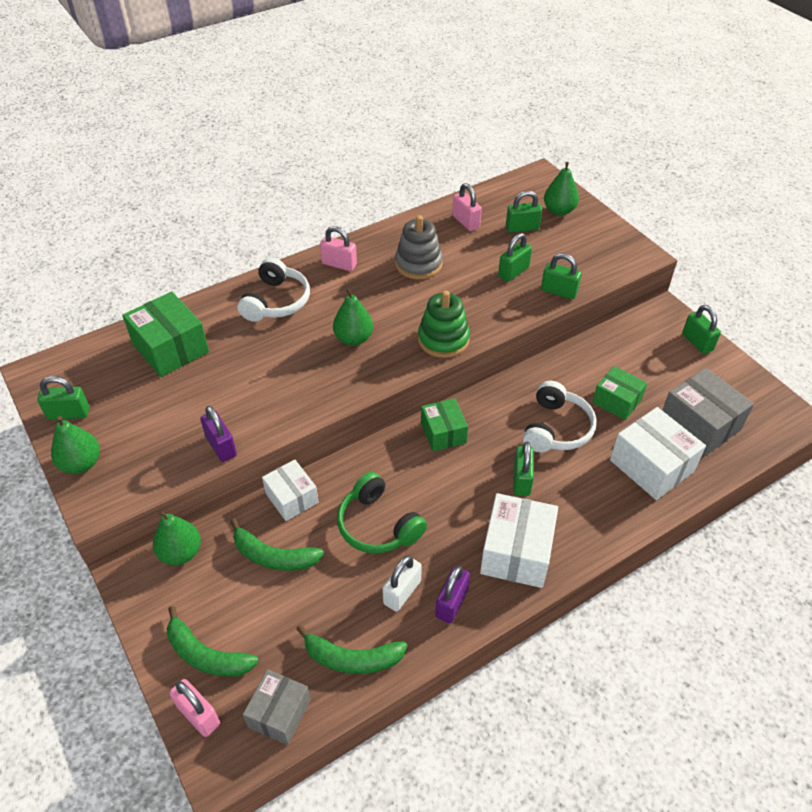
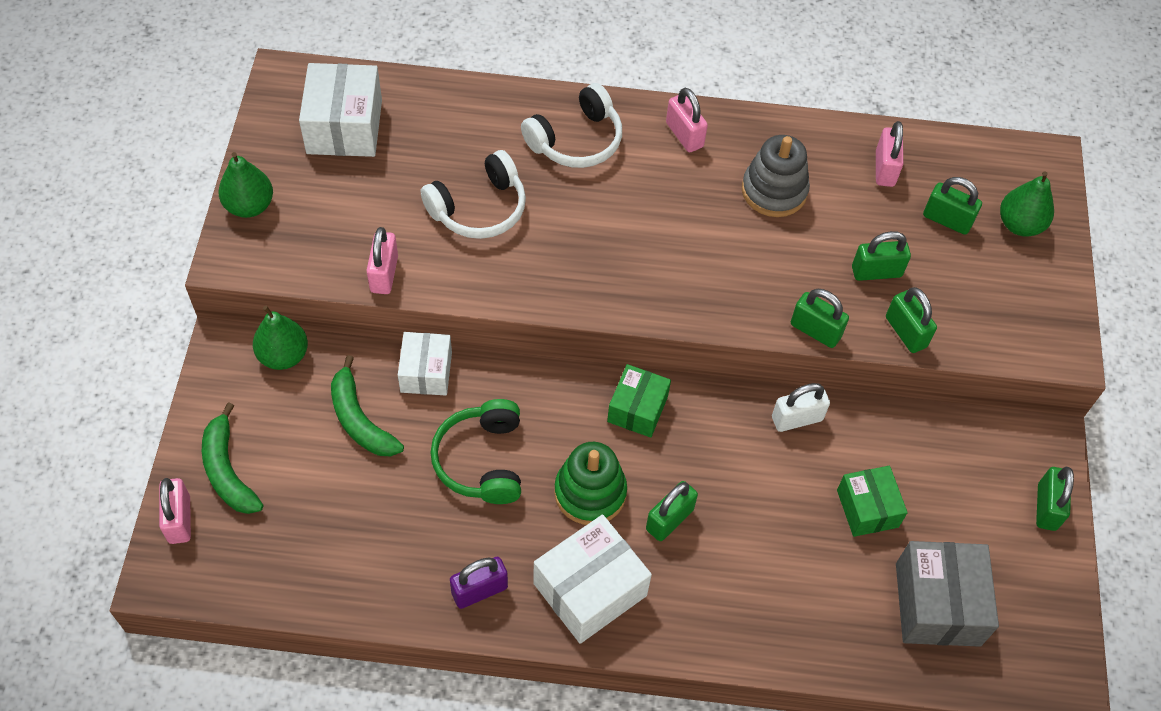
camera: 35 degrees right, 10 degrees up
green padlock [37,376,89,420] -> green padlock moved to [791,289,849,348]
green box [122,291,209,377] -> none
purple padlock [200,406,237,462] -> pink padlock [366,227,398,294]
grey box [243,669,311,745] -> none
green banana [296,625,407,674] -> none
green pear [333,288,373,346] -> none
white padlock [382,556,422,611] -> white padlock moved to [772,383,830,432]
green stacking toy [418,290,470,358] -> green stacking toy moved to [554,442,627,525]
white headphones [523,381,597,452] -> white headphones moved to [421,150,526,239]
white box [610,407,706,500] -> white box moved to [299,63,382,157]

